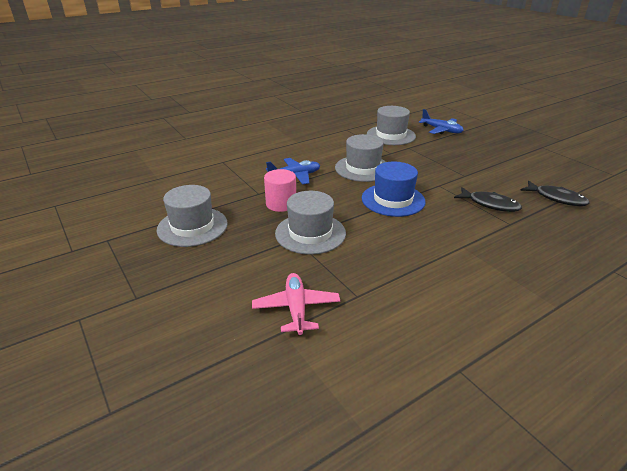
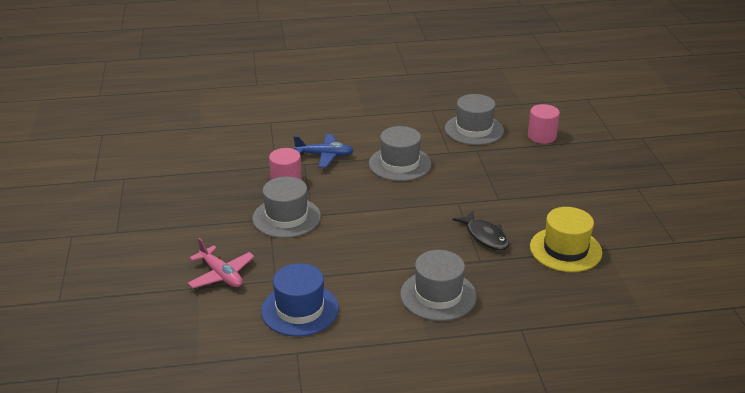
camera: 25 degrees right, 0 degrees up
grey hat [156,185,228,247] -> grey hat moved to [400,250,477,321]
pink plane [252,273,340,335] -> pink plane turned 120 degrees clockwise [187,238,255,288]
blue hat [362,162,425,217] -> blue hat moved to [261,263,339,337]
blue plane [419,109,464,134] -> pink cylinder [528,104,560,144]
black fish [520,181,590,206] -> yellow hat [530,207,602,272]

